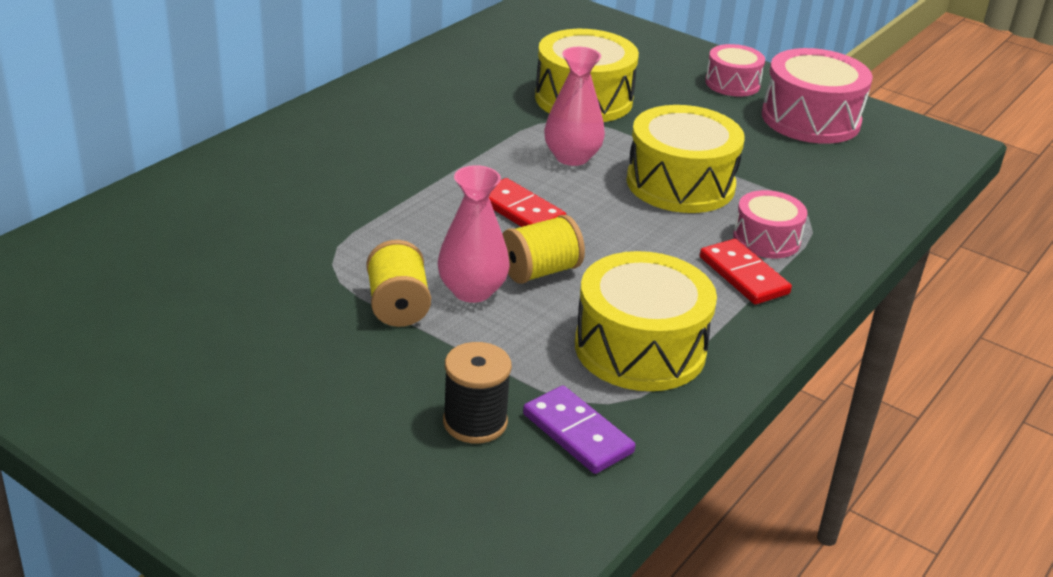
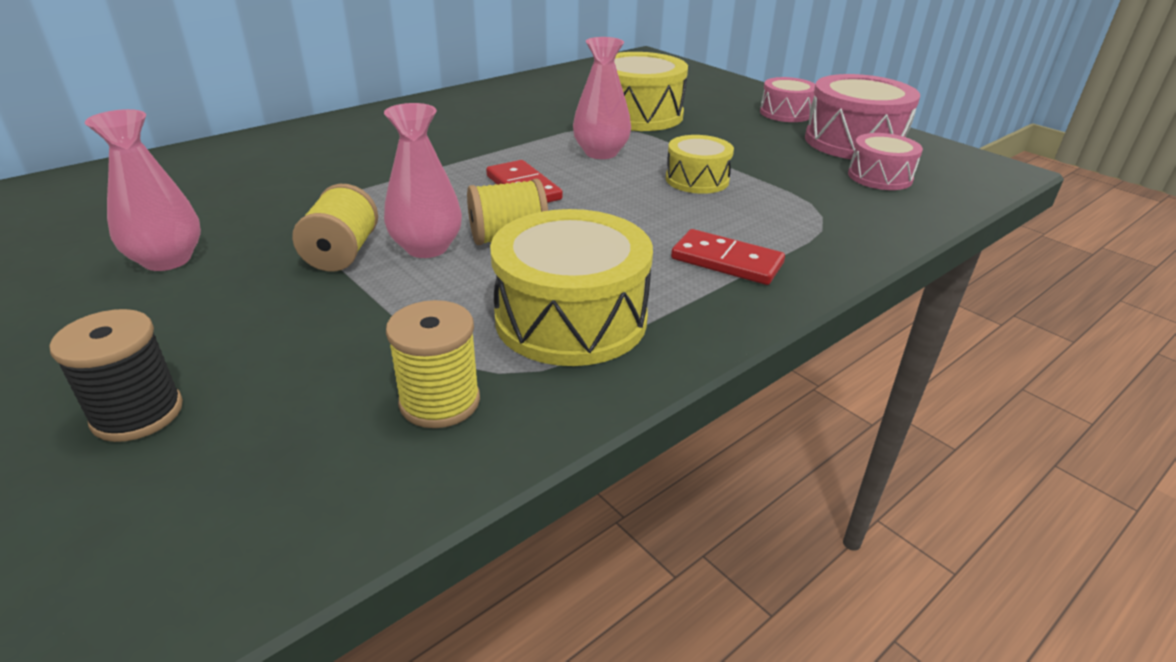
camera: 15 degrees right, 0 degrees up
black spool [443,342,512,443] -> black spool moved to [49,309,183,442]
purple domino [523,385,635,474] -> yellow spool [386,300,480,428]
yellow drum [627,105,745,213] -> yellow drum [666,135,734,194], size x0.58
red domino [700,239,792,304] -> red domino turned 45 degrees counterclockwise [671,229,785,285]
pink drum [733,190,807,258] -> pink drum moved to [848,133,923,190]
none -> pink vase [85,109,201,271]

